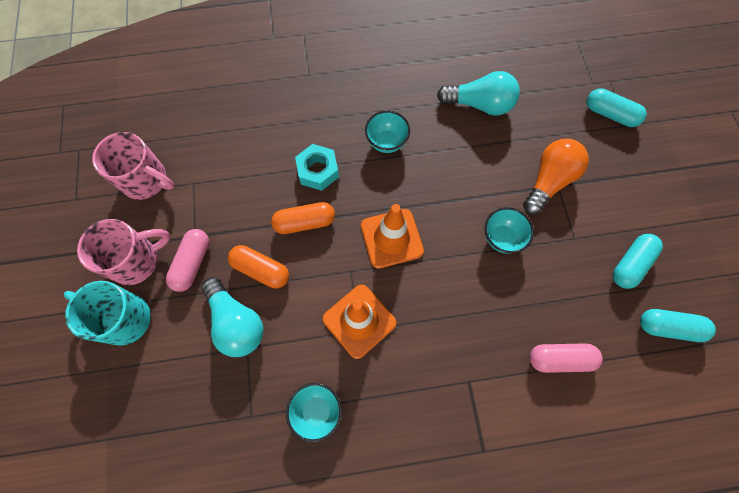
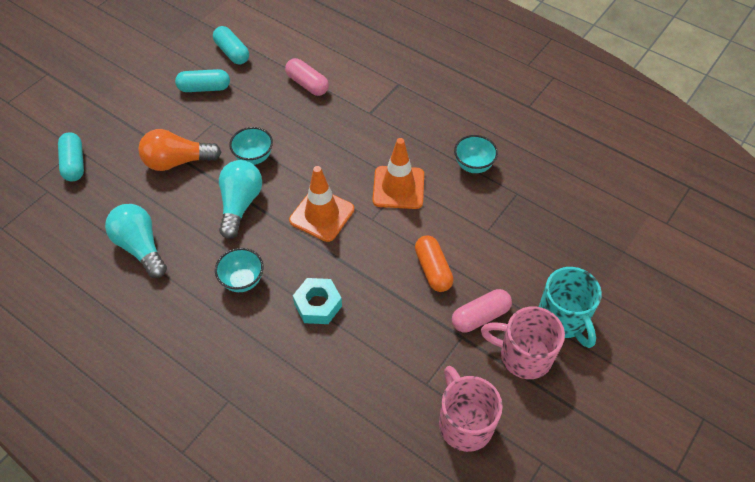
camera: 135 degrees left, 15 degrees down
turquoise light bulb [201,277,264,357] -> turquoise light bulb moved to [219,160,262,239]
orange capsule [271,202,335,234] -> none

